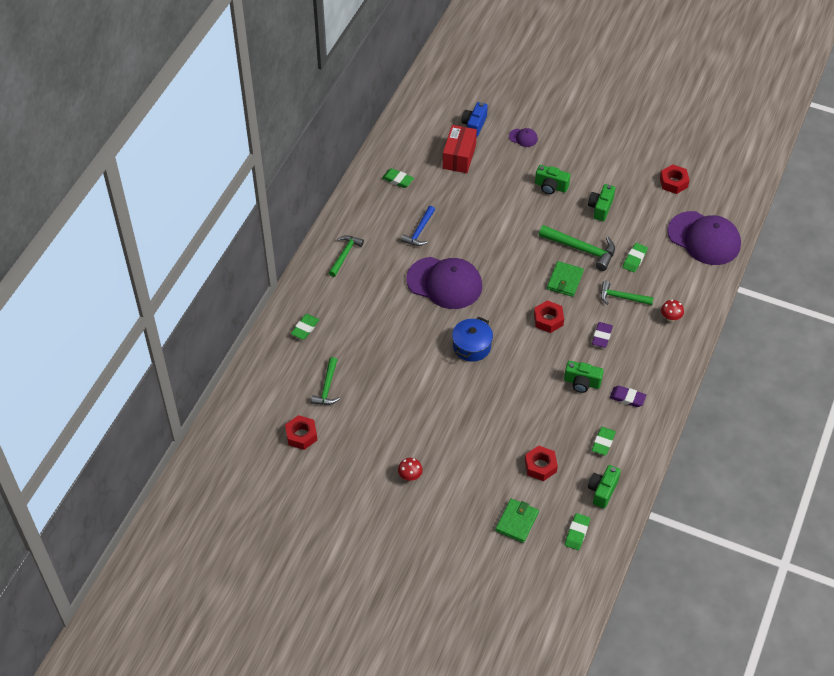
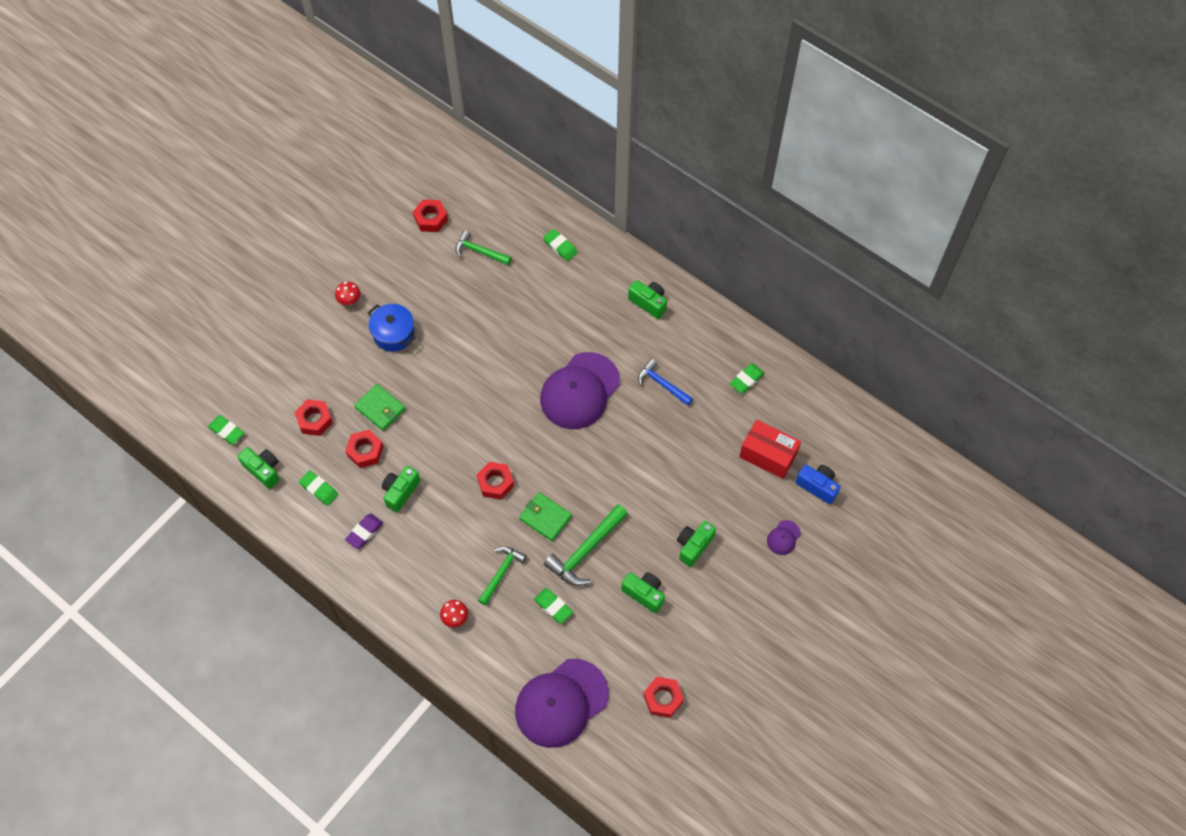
camera: 105 degrees right, 10 degrees up
green hammer [329,235,364,277] -> green camera [628,280,667,319]
blue pot [452,316,493,362] -> blue pot moved to [368,304,416,352]
green wallet [495,499,539,543] -> green wallet moved to [354,384,406,431]
purple eraser [592,322,613,348] -> none
none -> red nut [345,430,384,468]

